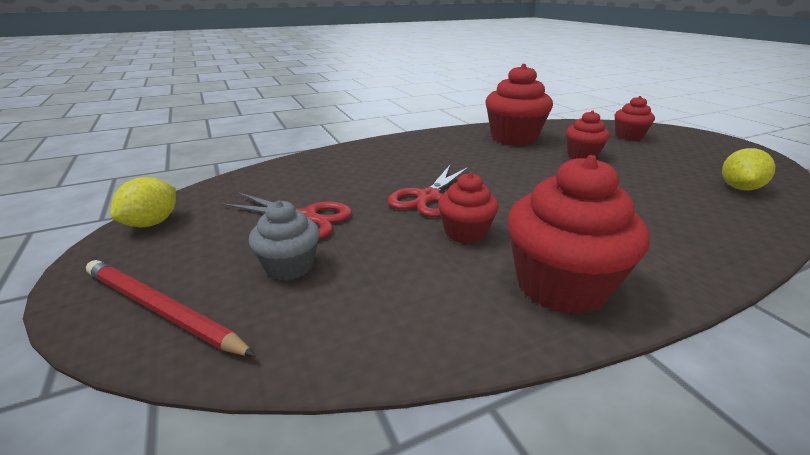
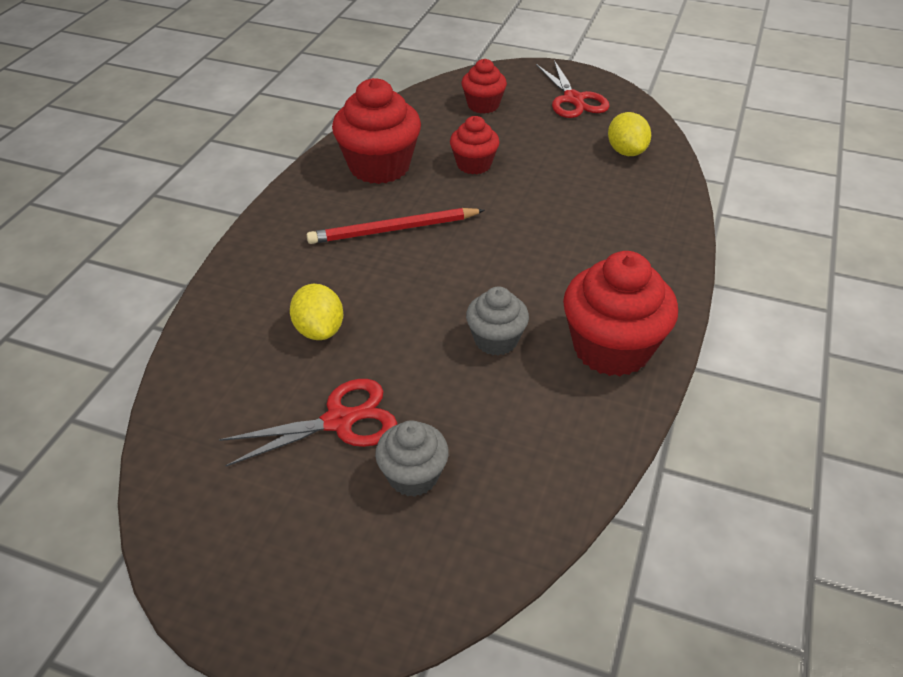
camera: 45 degrees left, 15 degrees up
red pencil [86,260,256,357] -> red pencil moved to [307,208,485,244]
yellow lemon [110,177,176,227] -> yellow lemon moved to [290,284,343,340]
red scissors [388,165,469,217] -> red scissors moved to [536,60,610,118]
red cupcake [438,173,499,244] -> grey cupcake [466,286,529,356]

